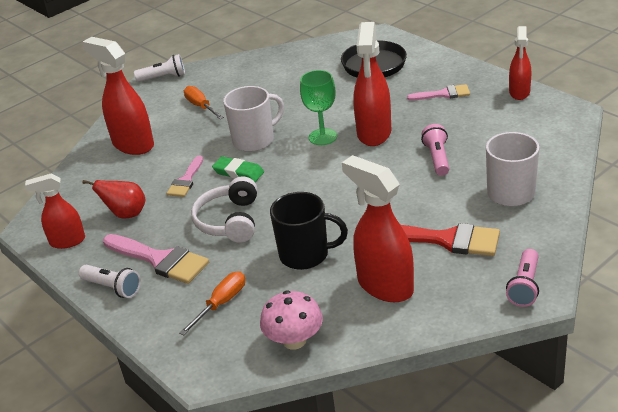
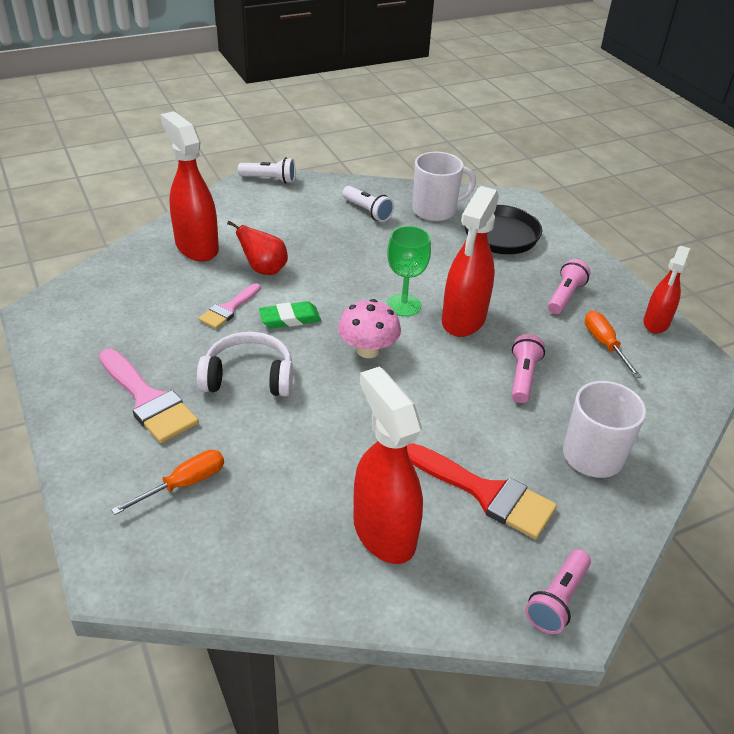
camera: 10 degrees right, 5 degrees up
red spray bottle [25,174,85,249] -> none
white flashlight [79,265,141,298] -> white flashlight moved to [342,186,394,222]
red pear [83,180,146,219] -> red pear moved to [227,221,288,275]
orange screwdriver [184,86,224,119] -> orange screwdriver moved to [585,311,642,378]
white headphones [191,177,257,243] -> white headphones turned 75 degrees clockwise [197,332,293,397]
green eraser [212,156,264,182] -> green eraser turned 60 degrees counterclockwise [259,301,321,328]
white mug [223,86,284,152] -> white mug moved to [412,152,476,221]
pink mushroom [260,290,323,350] -> pink mushroom moved to [338,299,401,358]
black mug [270,192,348,270] -> none
pink brush [407,84,470,100] -> pink flashlight [548,259,590,314]

